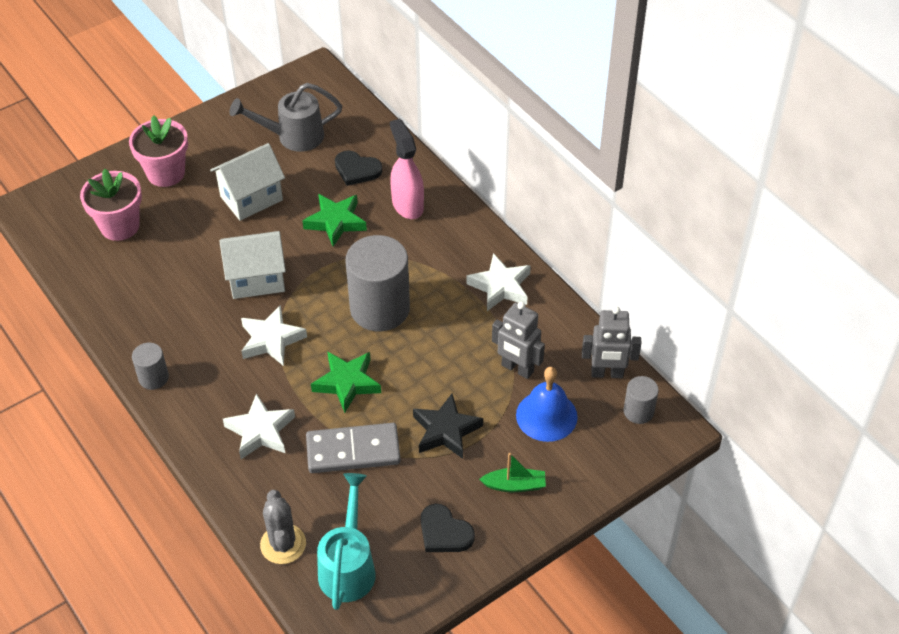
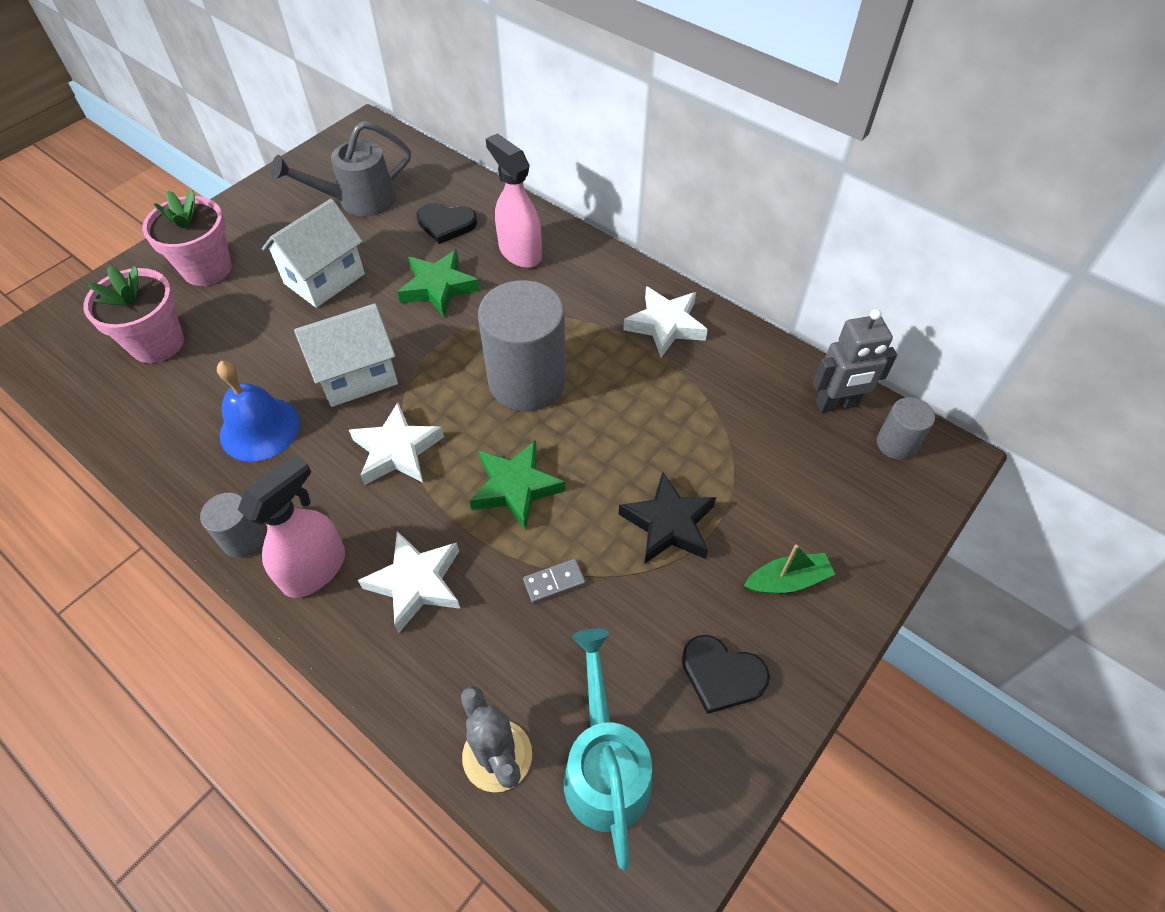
camera: 15 degrees left, 5 degrees up
grey domino [306,423,401,473] -> grey domino [523,559,586,603], size x0.44
grey robot [492,302,545,379] -> none
blue bell [516,367,578,442] -> blue bell moved to [217,361,300,462]
none -> pink spray bottle [238,454,345,598]

